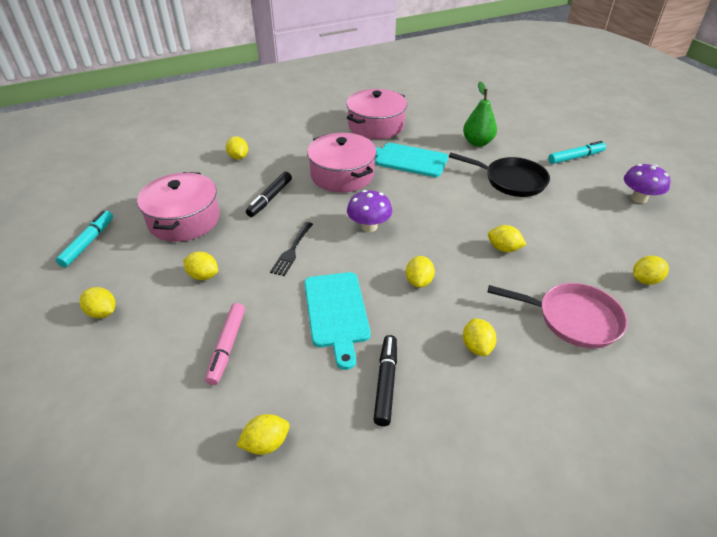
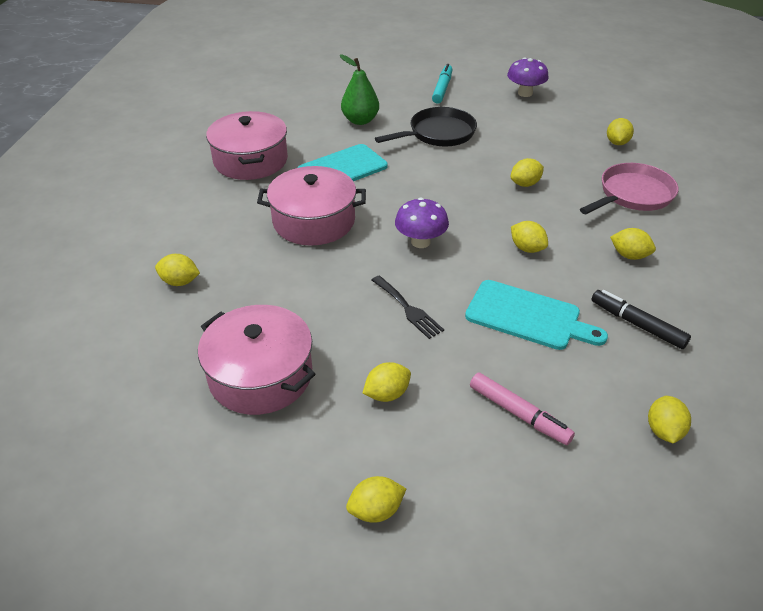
camera: 55 degrees left, 0 degrees up
turquoise marker [56,211,113,267] -> none
black marker [246,172,292,217] -> none

